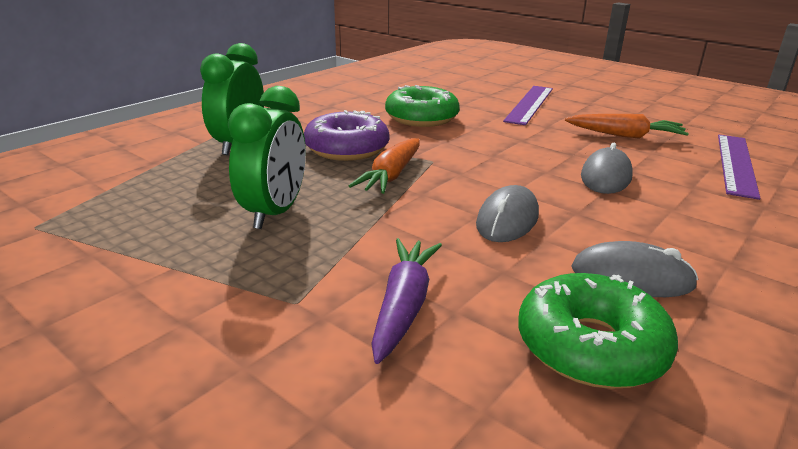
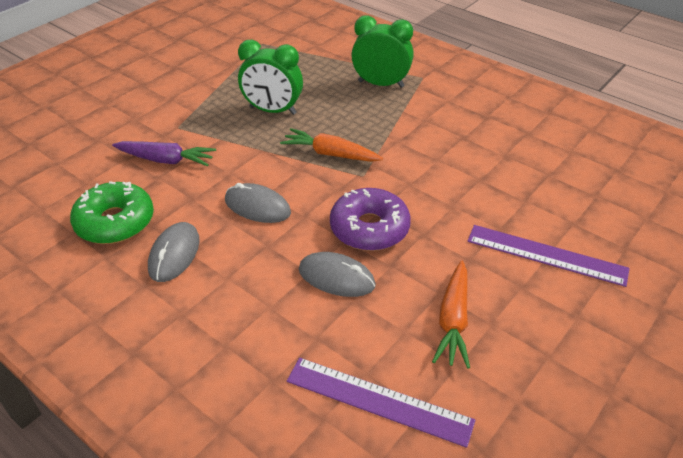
camera: 90 degrees right, 15 degrees up
purple donut [304,110,389,161] -> purple donut moved to [330,188,411,251]
green donut [385,85,460,127] -> none

